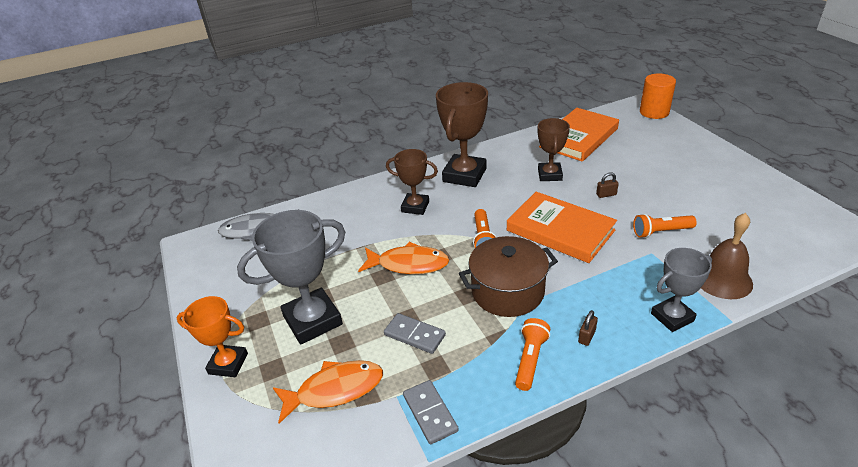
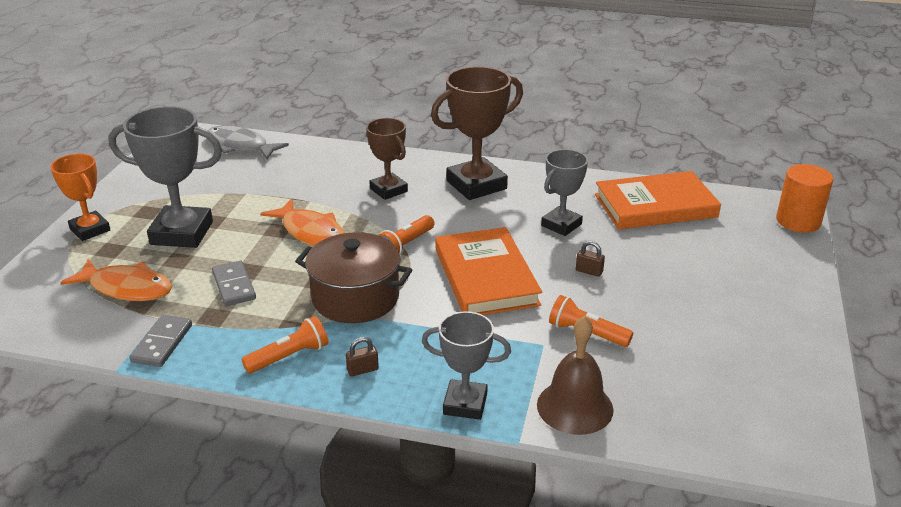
camera: 35 degrees right, 5 degrees down
brown trophy [538,118,570,181] -> grey trophy [541,149,588,236]

